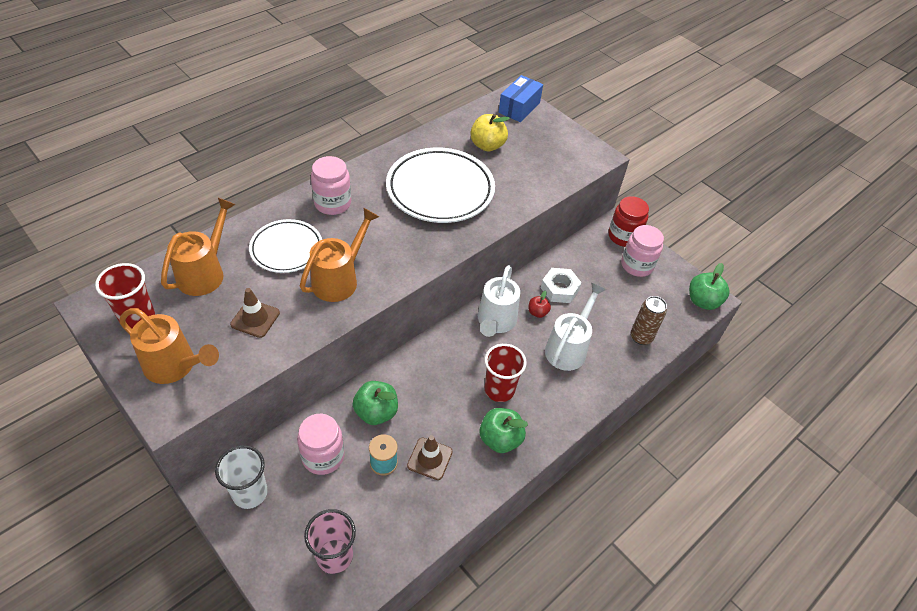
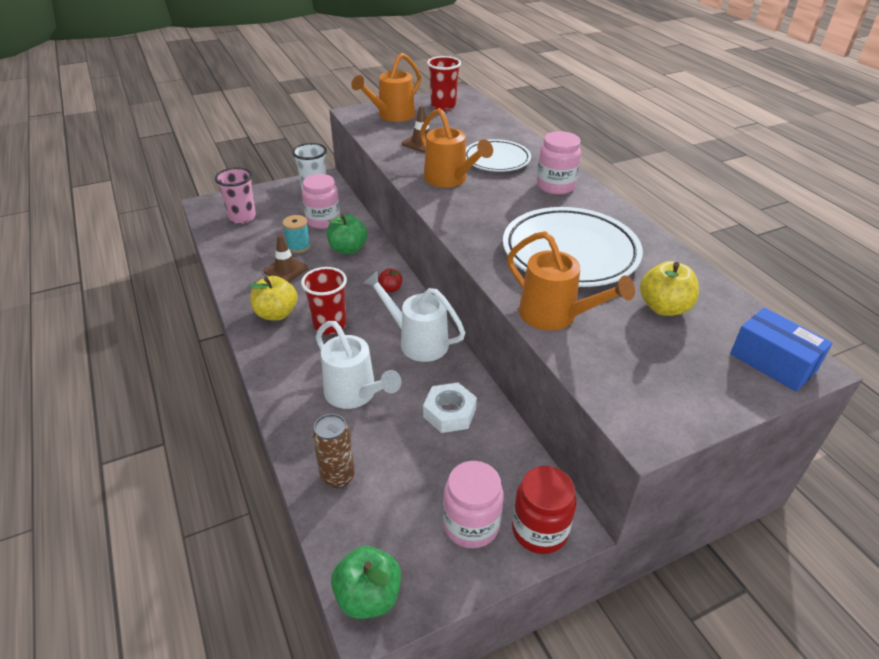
camera: 110 degrees right, 10 degrees down
orange watering can [161,198,236,296] -> orange watering can moved to [507,231,635,331]
green apple [479,408,528,453] -> yellow apple [250,276,298,321]
red apple [528,291,551,318] -> red apple moved to [378,269,402,293]

